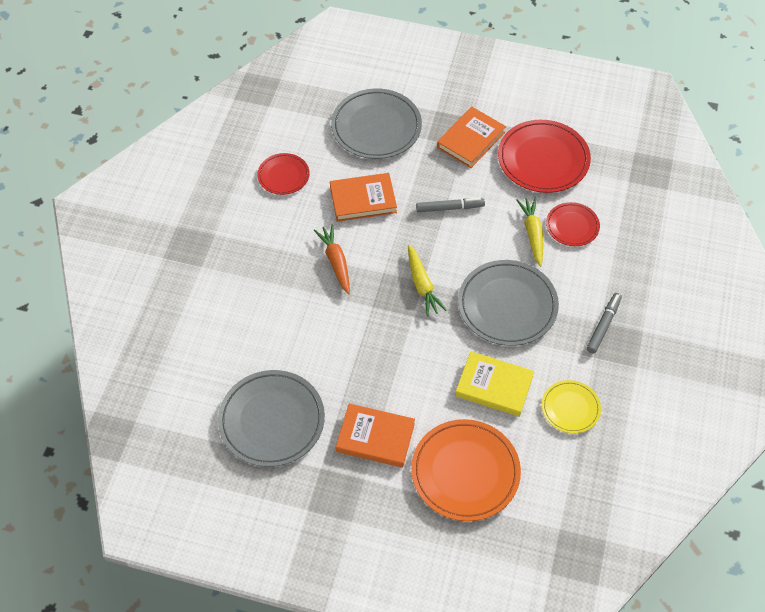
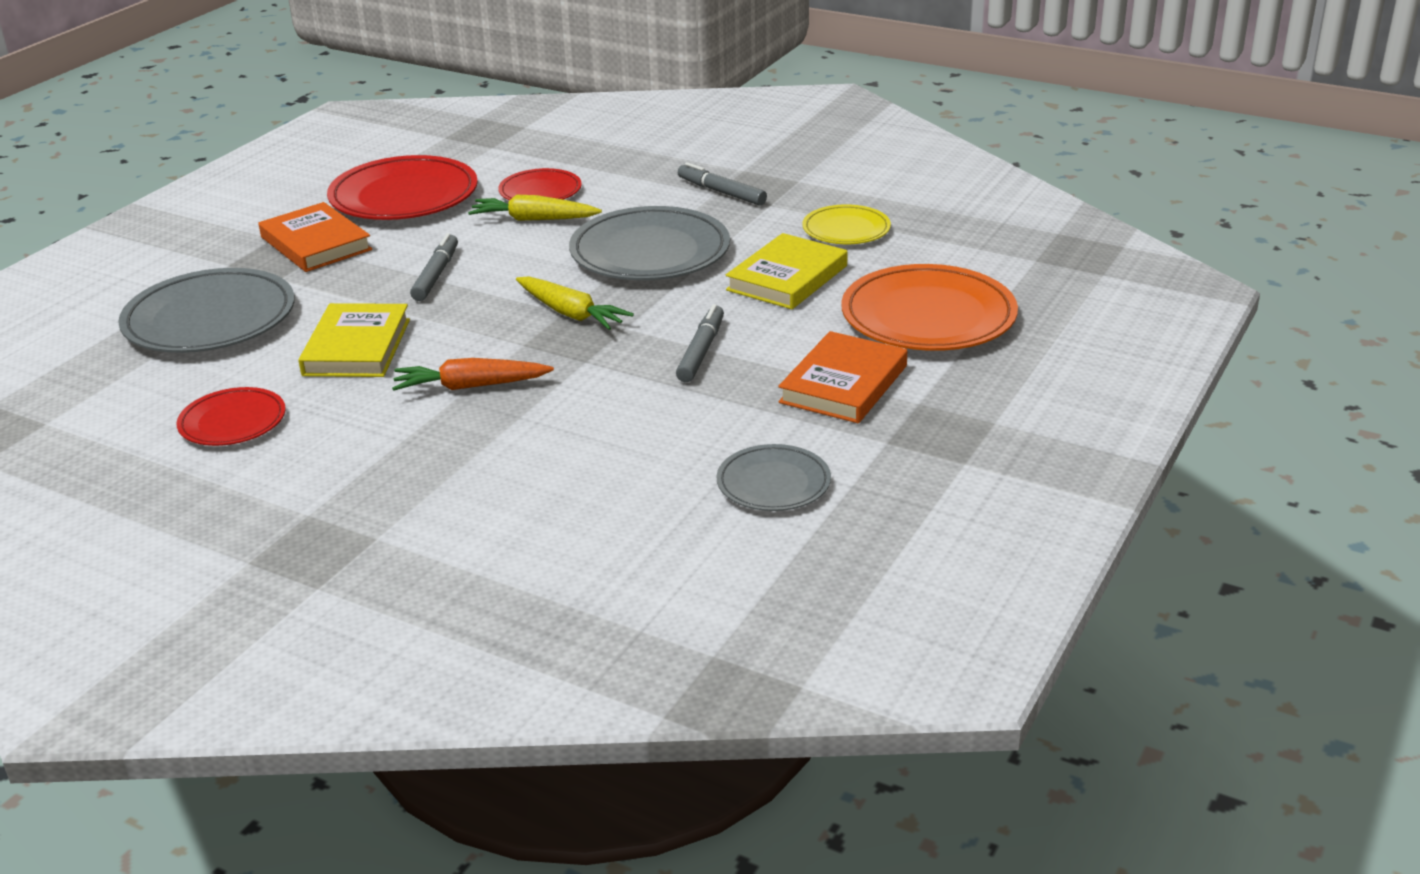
camera: 75 degrees left, 25 degrees down
grey plate [218,370,325,467] -> grey plate [716,444,831,511], size x0.56
orange book [330,173,397,222] -> yellow book [298,303,410,377]
yellow carrot [408,245,447,317] -> yellow carrot turned 45 degrees clockwise [516,276,634,330]
none -> grey marker [676,304,724,382]

